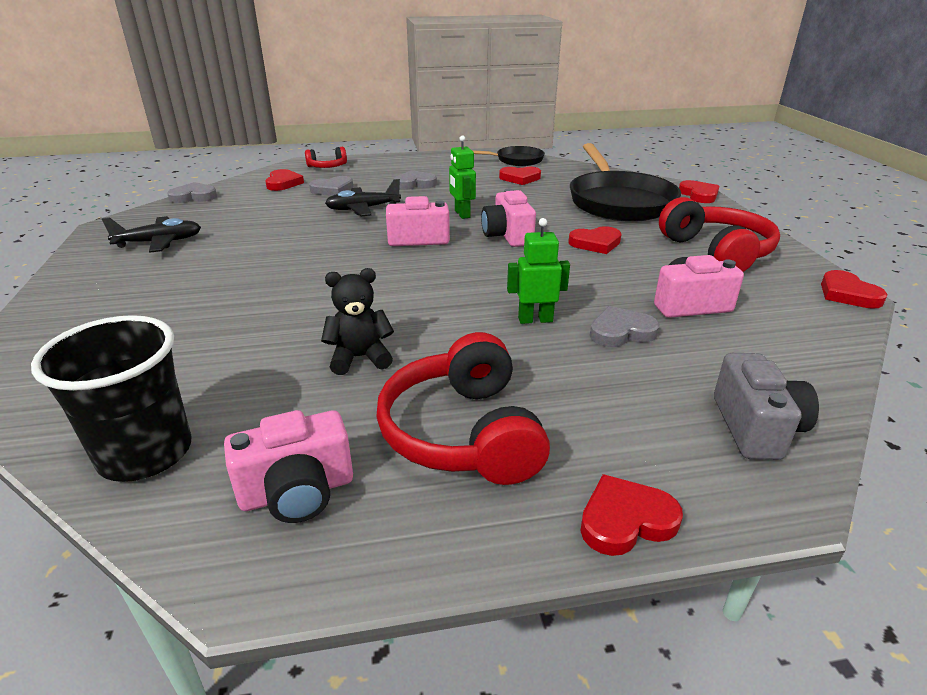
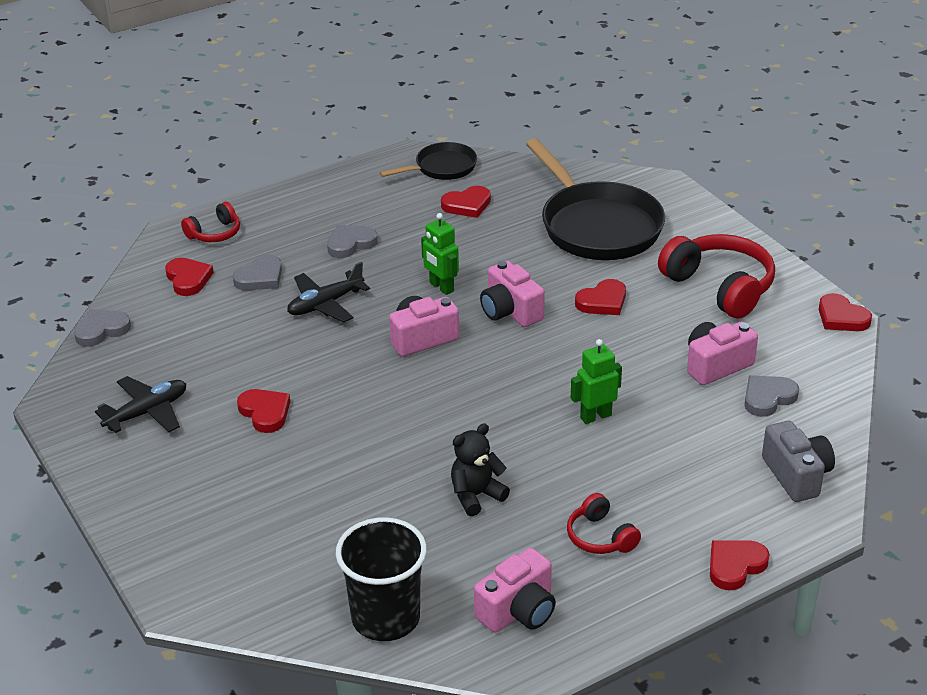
camera: 20 degrees left, 5 degrees up
red headphones [376,332,550,485] -> red headphones [567,493,641,554], size x0.53
grey heart [590,306,659,347] -> grey heart moved to [744,375,799,417]
red heart [679,180,719,203] -> red heart moved to [237,389,290,433]

